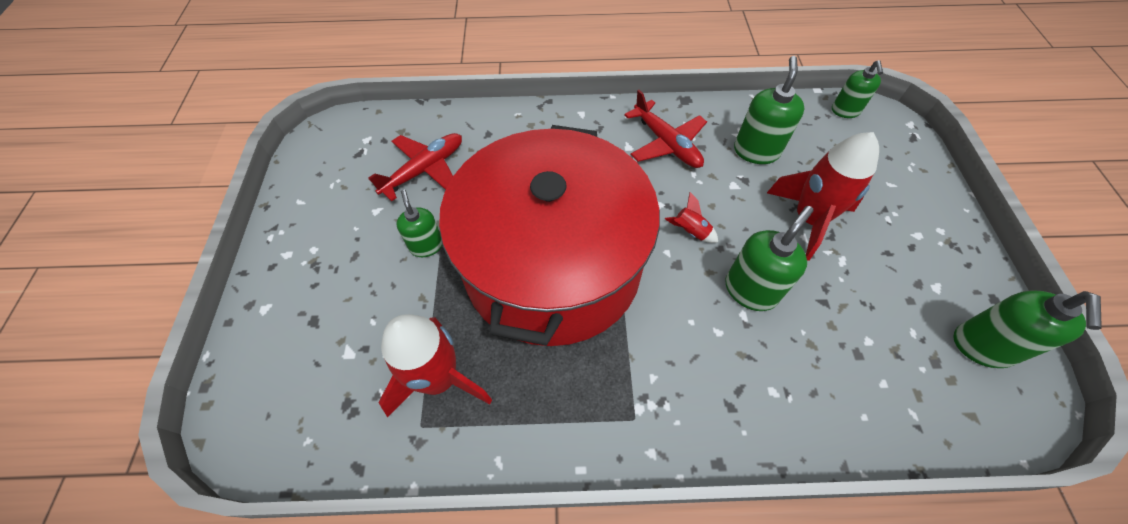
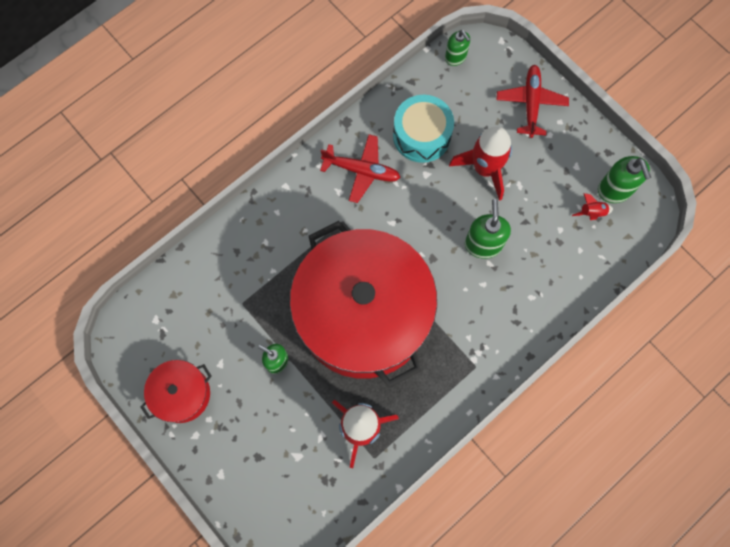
camera: 40 degrees left, 15 degrees up
red plane [369,133,462,201] -> red plane moved to [496,65,569,138]
red rocket [665,192,718,243] -> red rocket moved to [572,193,613,220]
green soap dispenser [734,56,805,164] -> turquoise drum [393,95,454,163]
none -> red pot [140,360,212,423]

